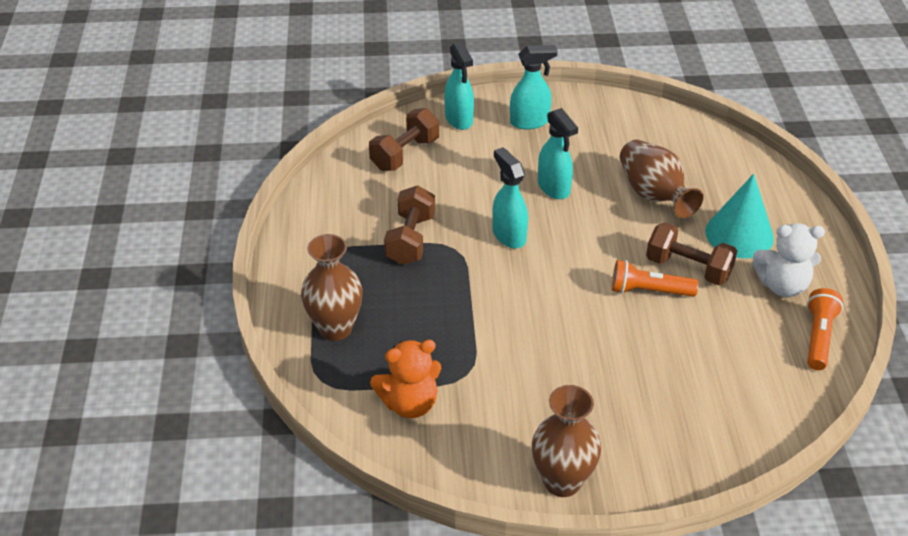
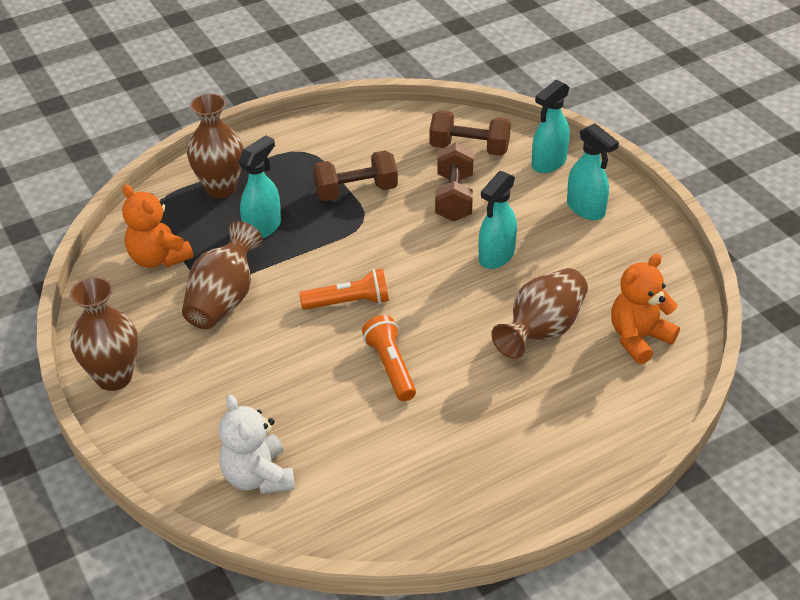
camera: 65 degrees right, 0 degrees up
turquoise spray bottle [492,147,528,248] -> turquoise spray bottle moved to [238,135,281,238]
brown dumbbell [646,222,737,285] -> brown dumbbell moved to [435,143,474,222]
turquoise cone [705,174,774,258] -> none
white teddy bear [752,223,825,297] -> white teddy bear moved to [219,395,295,494]
orange flashlight [807,288,843,370] -> orange flashlight moved to [299,269,389,310]
none -> brown vase [182,221,263,329]
none -> orange teddy bear [611,254,680,364]

